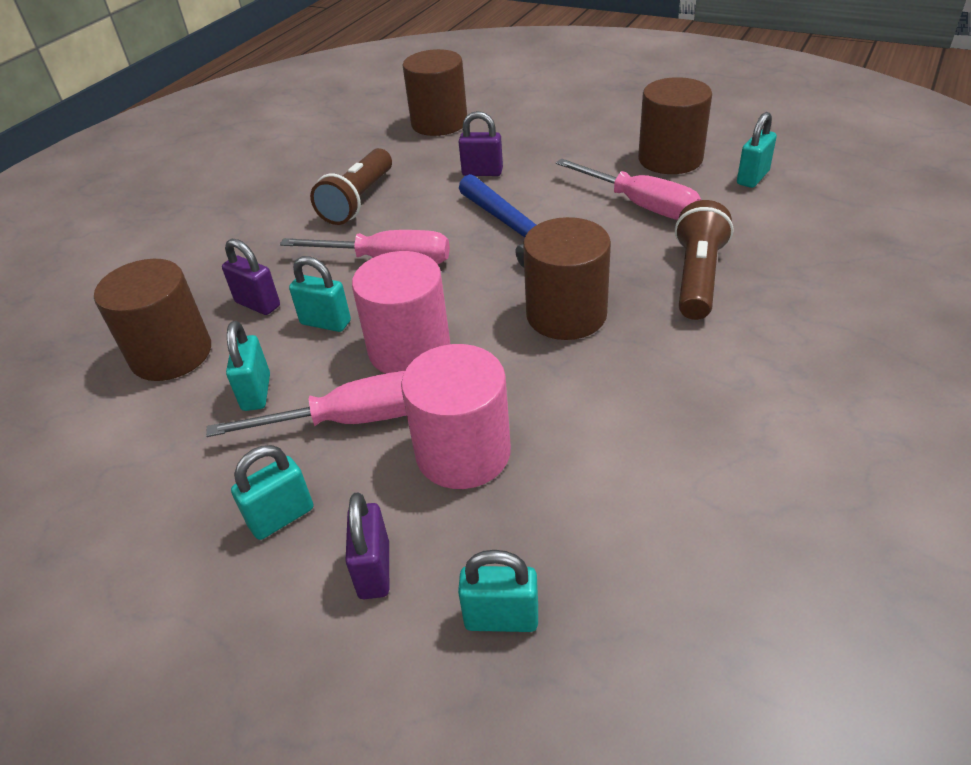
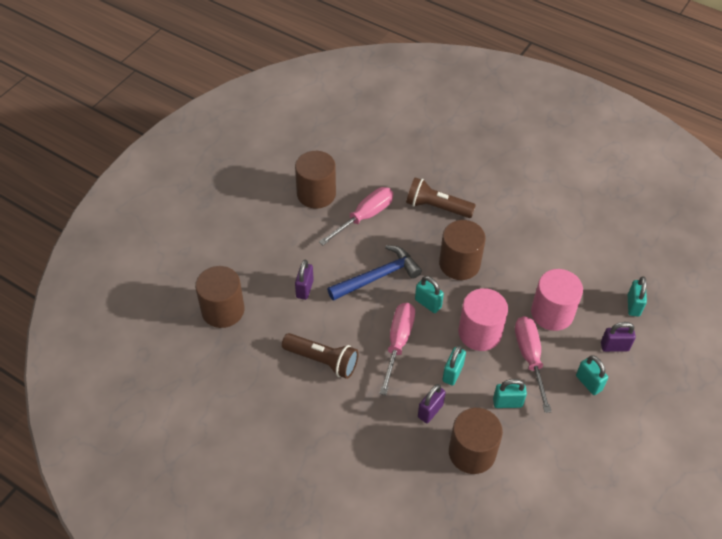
camera: 90 degrees left, 10 degrees up
turquoise padlock [737,112,777,188] -> turquoise padlock moved to [415,276,444,313]

